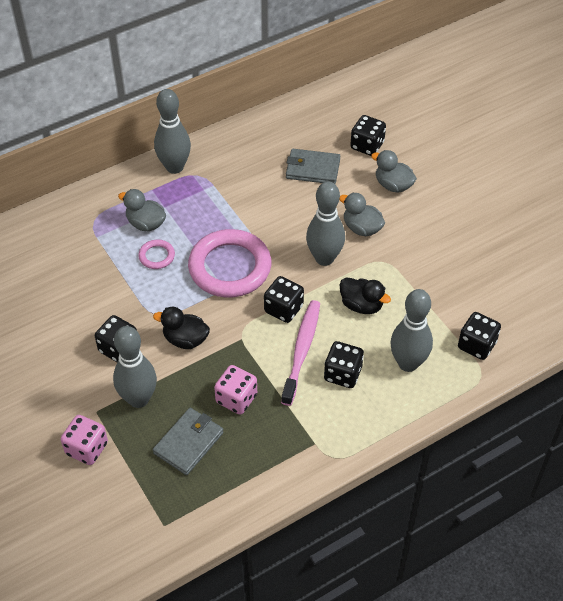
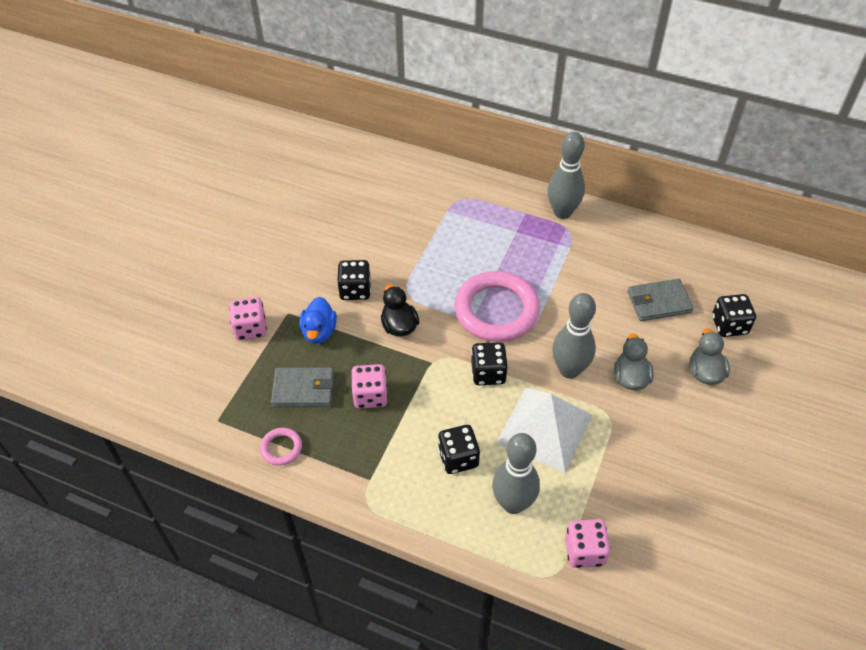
camera: 55 degrees right, 0 degrees up
grey bowling pin [113,326,157,408] -> blue duck [299,297,337,344]
grey duck [118,189,166,231] -> none
pink ring [138,240,175,269] -> pink ring moved to [260,428,302,466]
pink toothbrush [281,300,320,406] -> none
grey wallet [286,149,340,184] -> grey wallet turned 75 degrees counterclockwise [628,279,694,321]
black duck [339,277,391,314] -> white pyramid [496,388,593,473]
black dice [458,312,501,360] -> pink dice [565,519,610,568]

